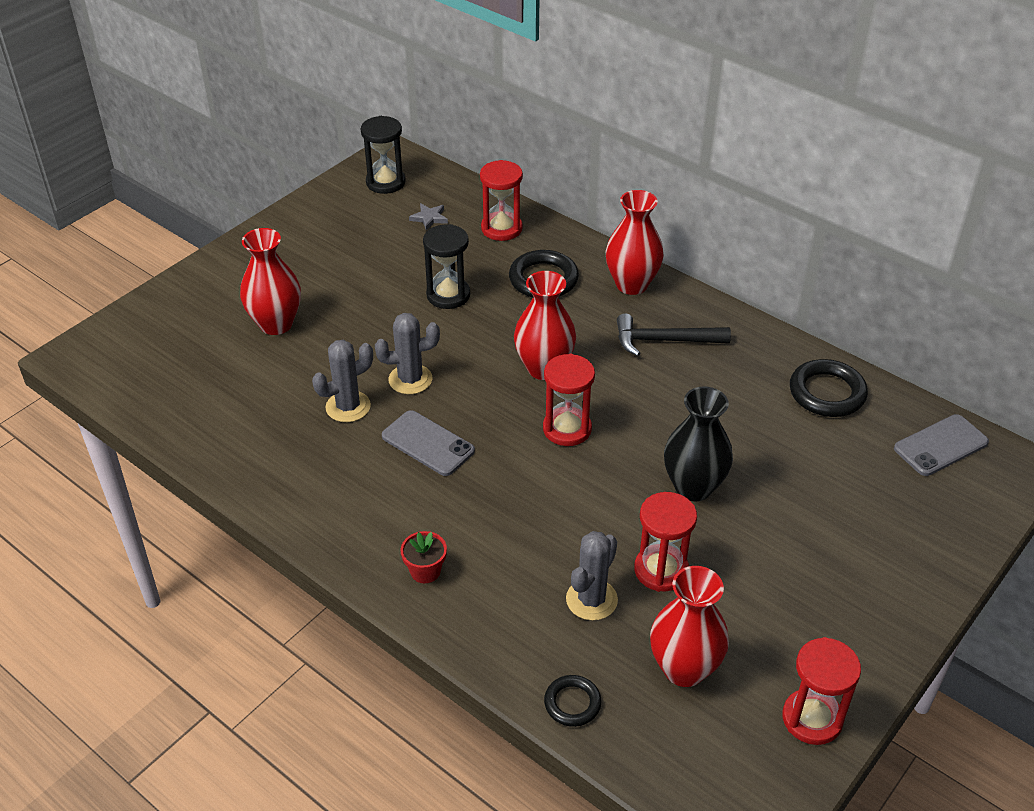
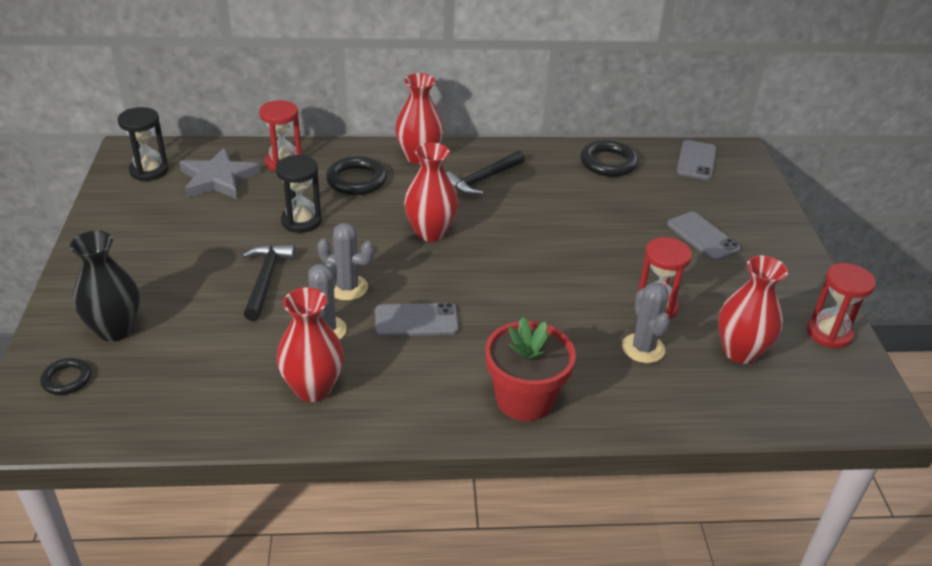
camera: 45 degrees left, 5 degrees down
red vase [240,228,301,335] -> red vase moved to [276,287,344,402]
grey cactus [375,313,440,394] -> grey cactus turned 75 degrees clockwise [317,223,374,301]
red flower pot [401,531,447,583] -> red flower pot [485,317,576,421], size x2.10
grey star [409,203,448,231] -> grey star [179,148,261,199], size x2.21
red hourglass [543,354,595,446] -> none
black ring [544,675,601,727] -> black ring moved to [40,358,91,395]
black vase [664,387,733,501] -> black vase moved to [70,231,140,342]
none -> black hammer [242,244,295,321]
none -> grey phone [667,212,741,261]

